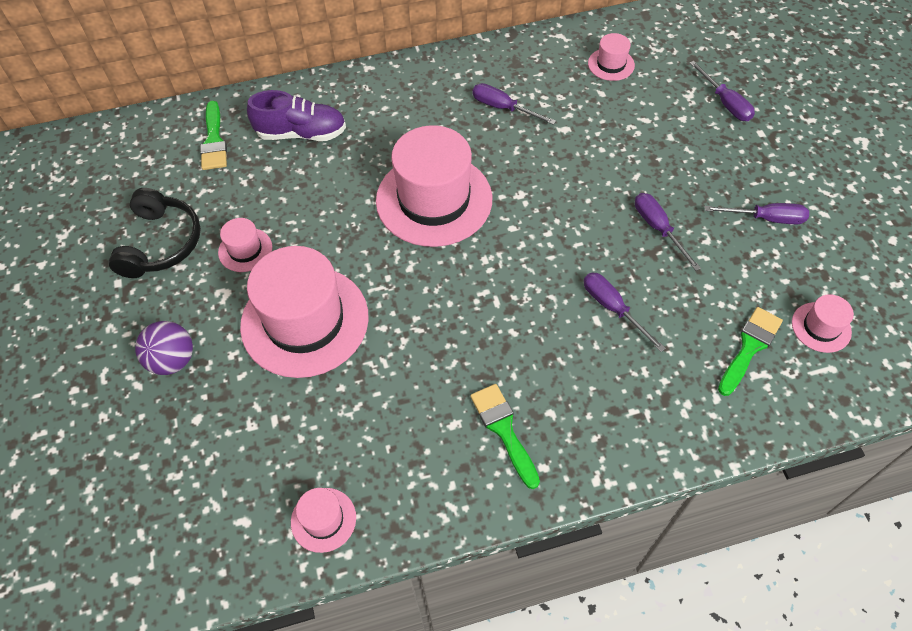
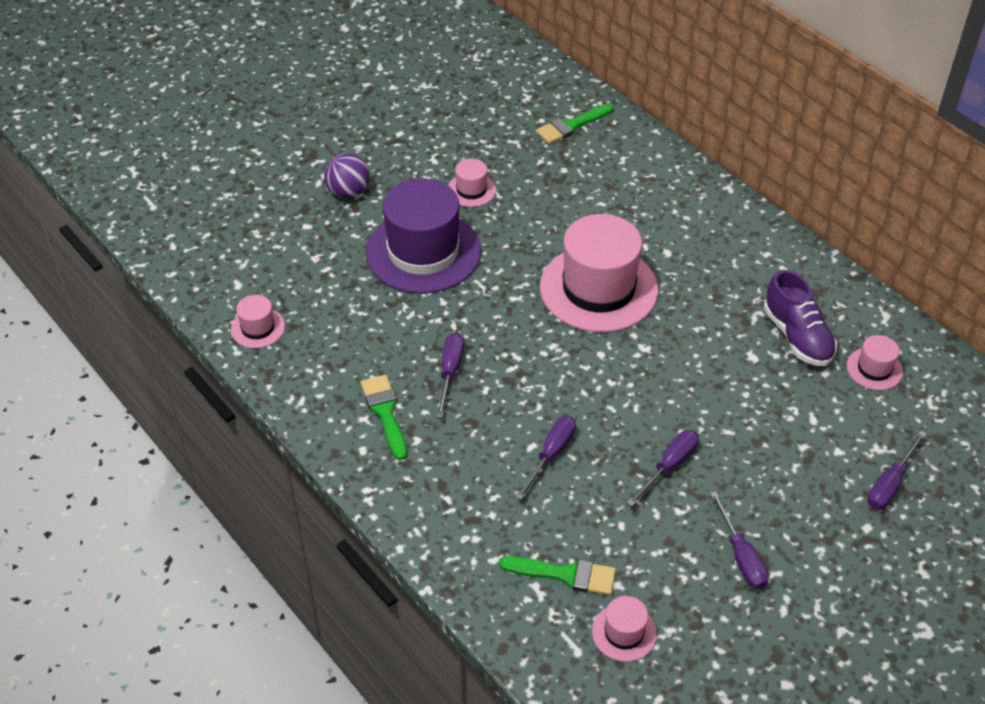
camera: 65 degrees right, 10 degrees down
black headphones [109,188,201,278] -> none
pink hat [240,246,369,378] -> purple hat [366,178,481,294]
purple shoe [247,90,346,141] -> purple shoe moved to [764,270,837,366]
green brush [470,384,540,489] -> green brush turned 60 degrees counterclockwise [361,375,407,460]
purple screwdriver [472,83,556,125] -> purple screwdriver moved to [436,333,464,418]

